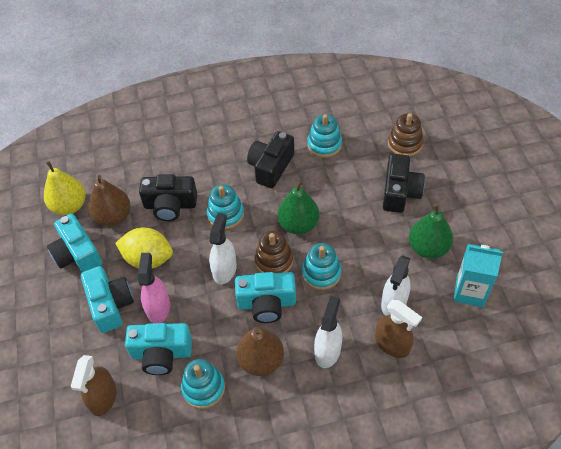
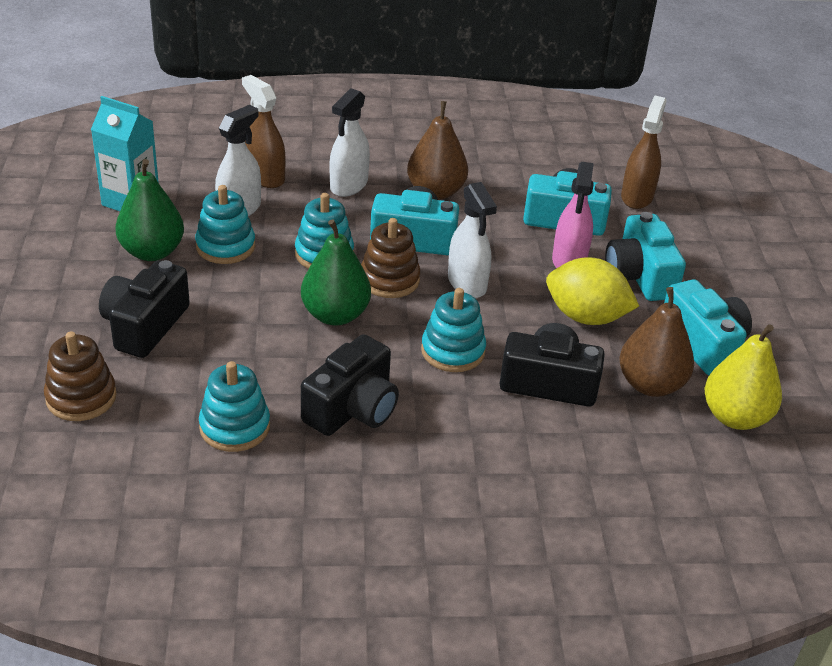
camera: 175 degrees left, 15 degrees down
turquoise stacking toy [181,359,225,409] -> turquoise stacking toy moved to [195,185,255,264]
white spray bottle [209,213,237,284] -> white spray bottle turned 45 degrees counterclockwise [448,182,497,298]

